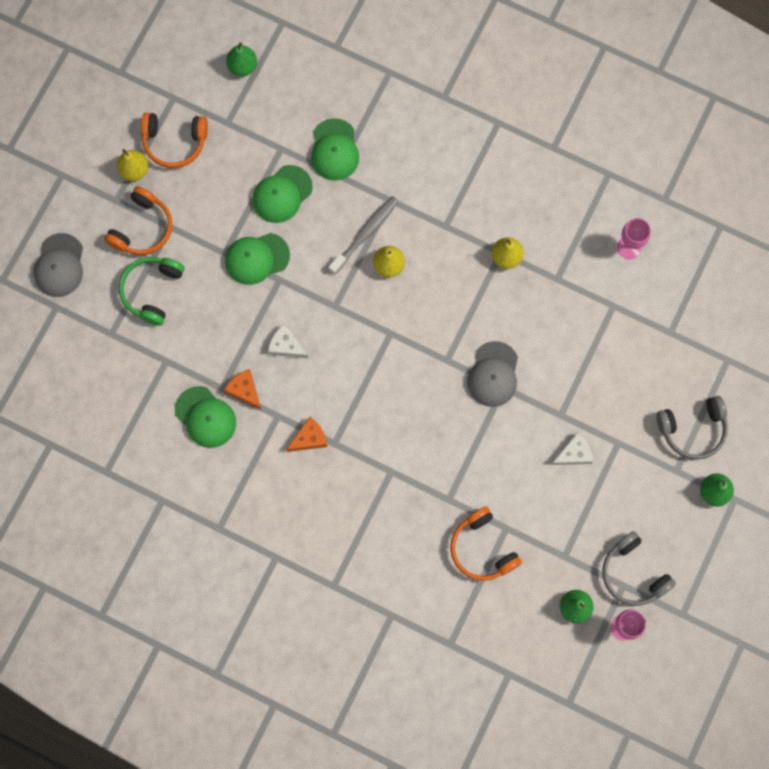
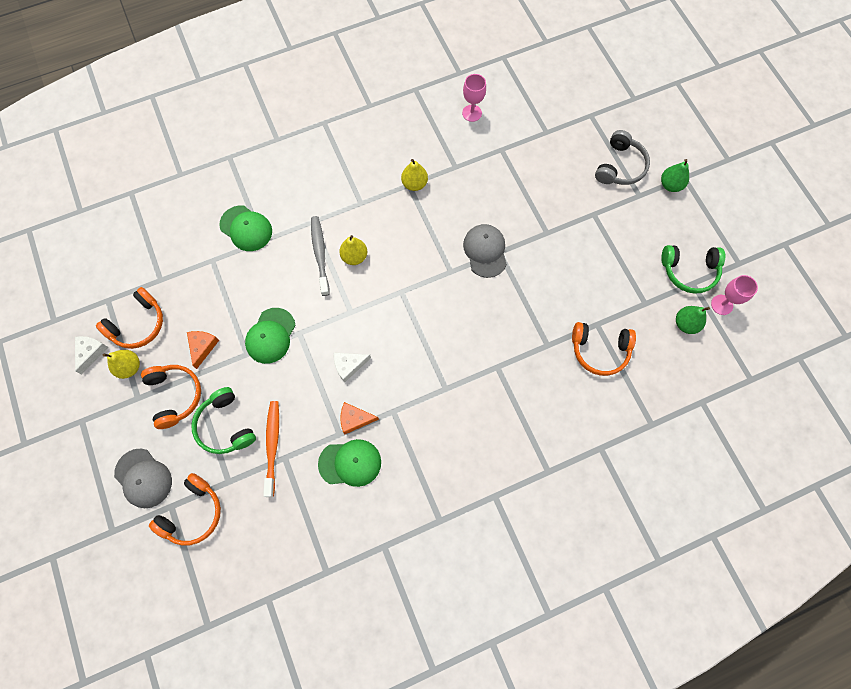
camera: 50 degrees left, 5 degrees down
green pear [226,42,257,76] -> none
green cap [252,165,313,223] -> none
orange cheese [286,417,327,452] -> orange cheese moved to [187,331,219,369]
grey cap [467,341,518,407] -> grey cap turned 150 degrees counterclockwise [463,224,507,278]
white cheese [551,432,593,465] -> white cheese moved to [75,336,108,374]
grey headphones [602,531,676,606] -> green headphones [661,245,725,294]
none -> orange headphones [149,473,221,546]
none -> orange toothbrush [263,401,279,497]

